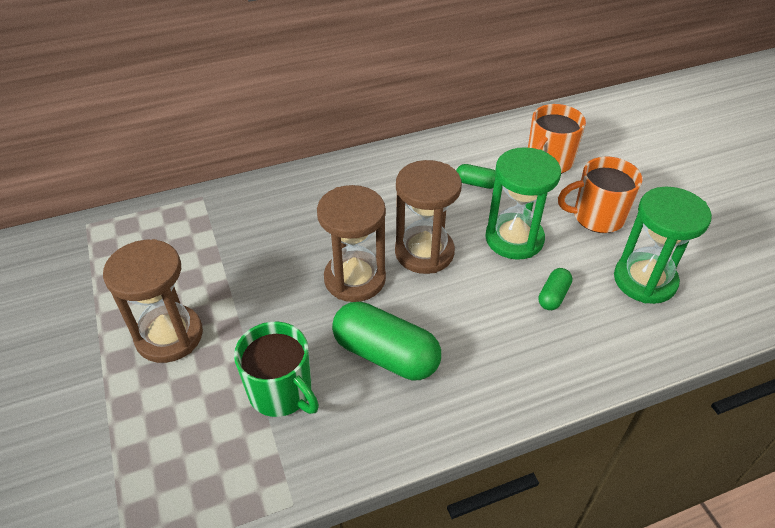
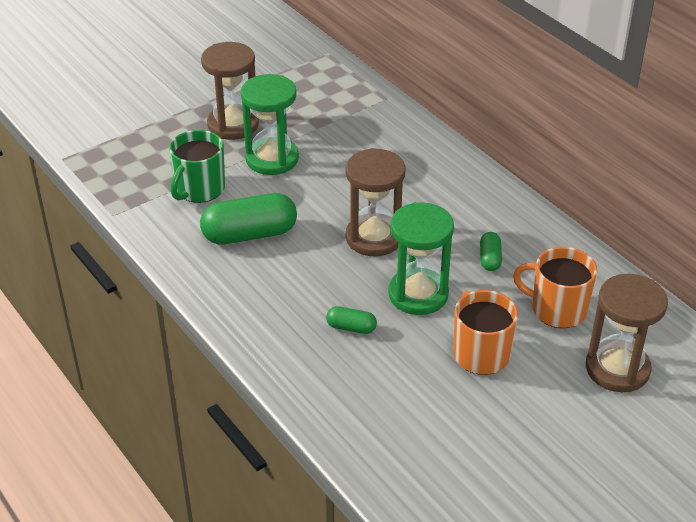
camera: 75 degrees right, 5 degrees down
brown hourglass [317,185,386,302] -> brown hourglass moved to [586,274,668,392]
green capsule [332,302,441,381] -> green capsule turned 60 degrees clockwise [200,193,297,245]
green hourglass [614,187,712,304] -> green hourglass moved to [241,74,299,175]

